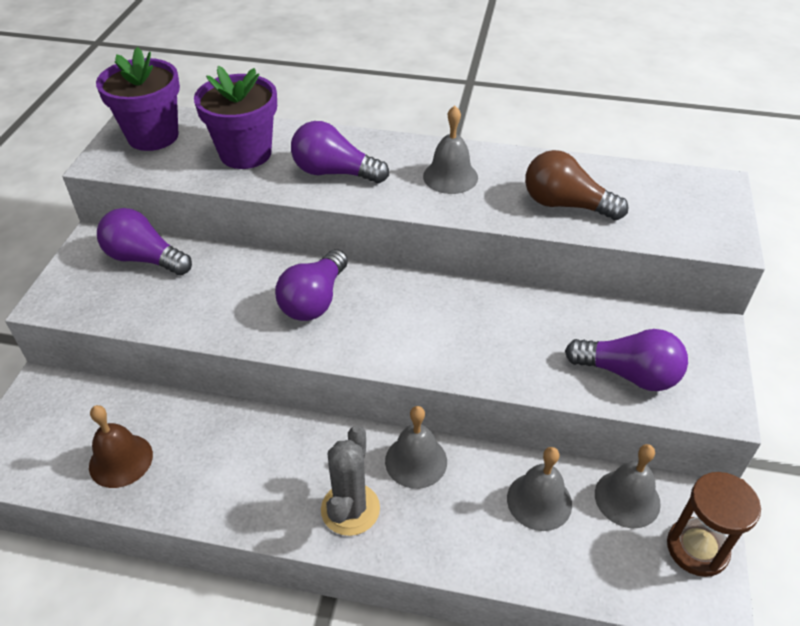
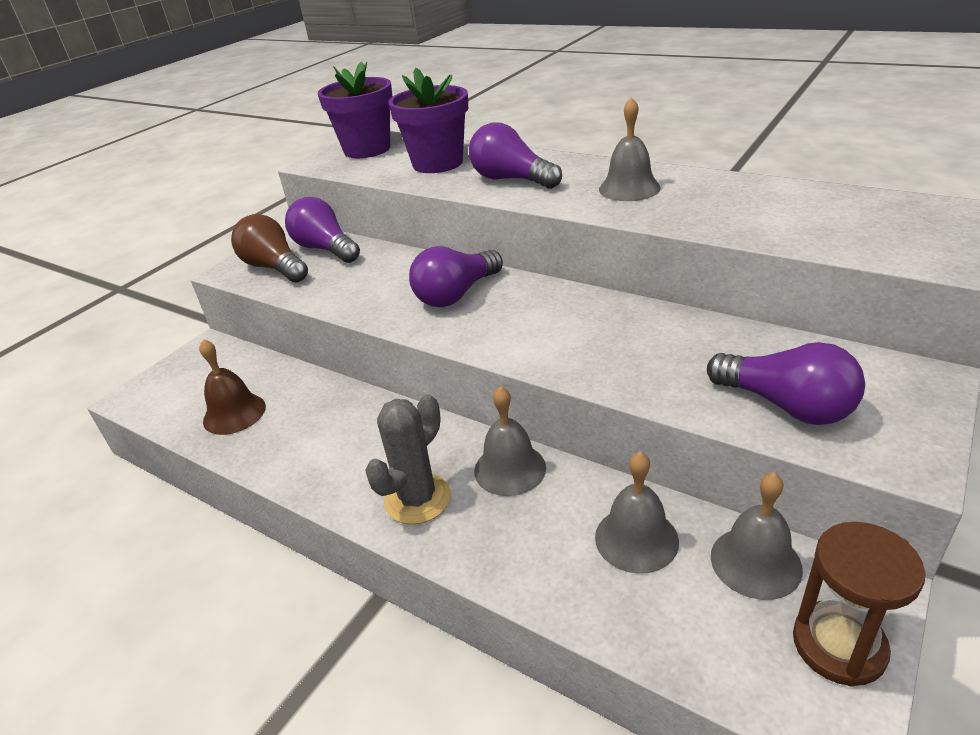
camera: 25 degrees right, 10 degrees down
brown light bulb [525,150,628,220] -> brown light bulb moved to [231,214,308,282]

